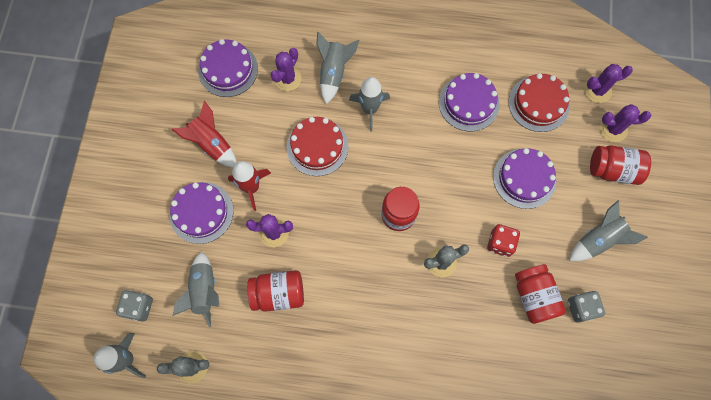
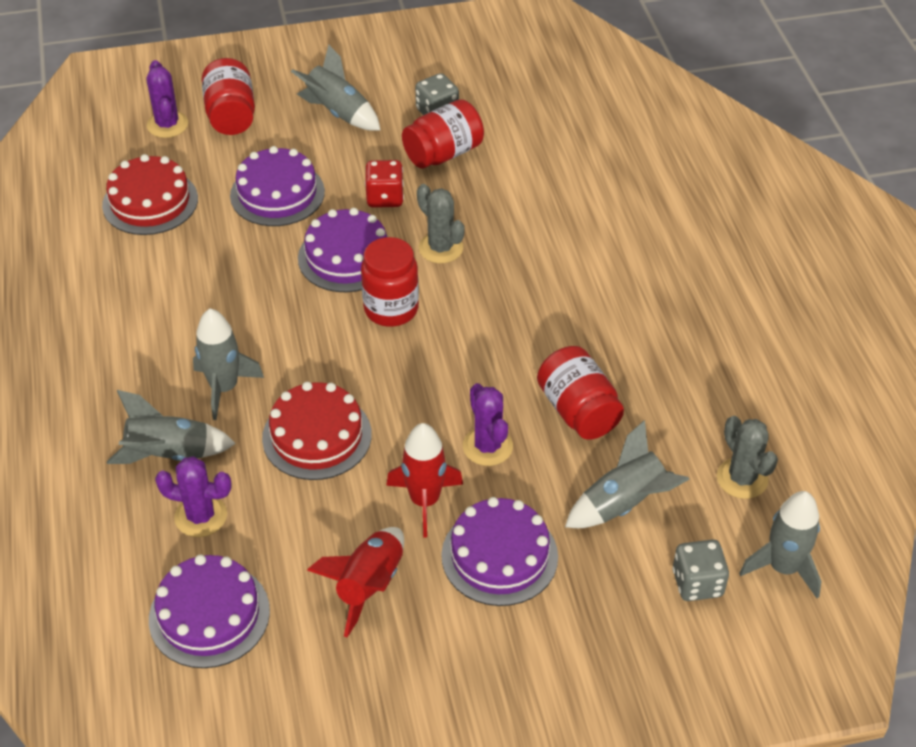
camera: 110 degrees left, 25 degrees down
purple cake [439,73,500,131] -> purple cake moved to [298,208,388,292]
purple cactus [584,64,633,103] -> none

